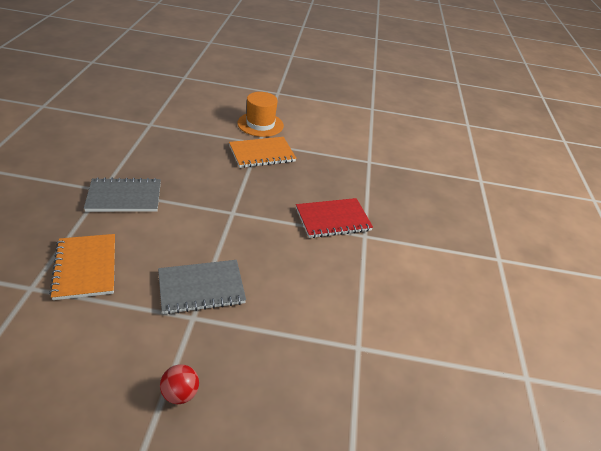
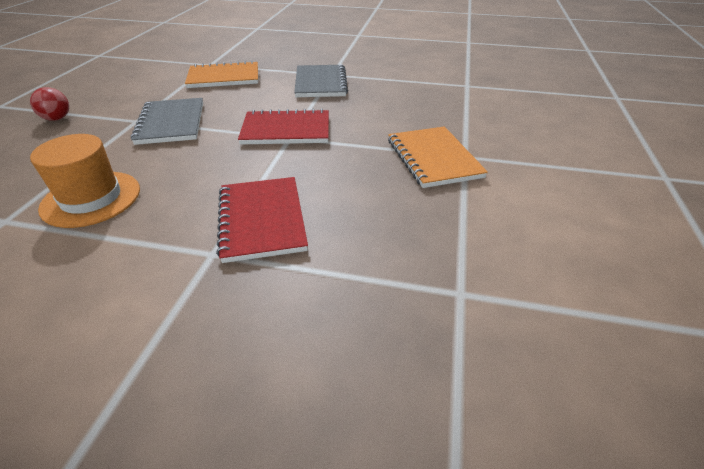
camera: 100 degrees right, 0 degrees up
orange hat [237,92,284,137] -> orange hat moved to [30,134,140,228]
none -> red notebook [238,108,329,144]

